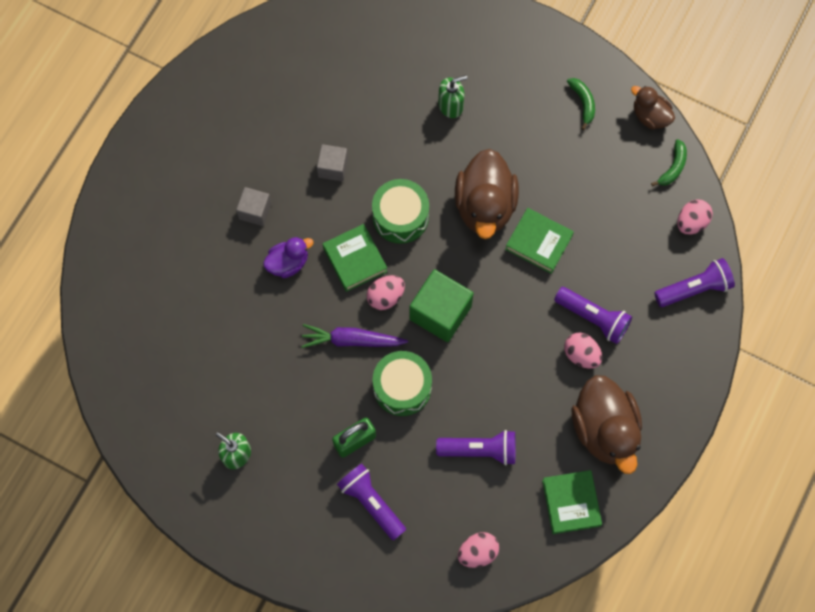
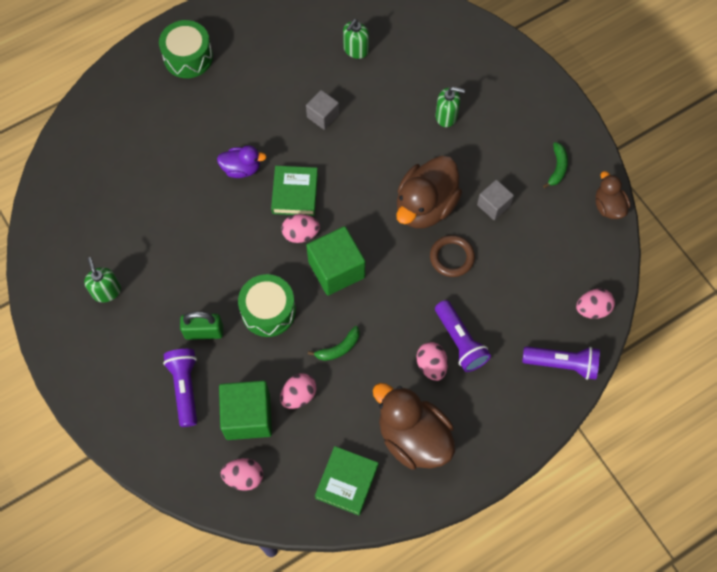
camera: 30 degrees right, 5 degrees down
grey cube [236,187,272,226] -> grey cube moved to [477,180,514,220]
purple carrot [301,324,408,348] -> none
green drum [372,179,429,244] -> green drum moved to [159,20,213,78]
purple flashlight [436,430,516,465] -> pink egg [280,373,316,409]
green book [505,208,574,274] -> brown ring [430,235,475,277]
brown duck [571,375,642,474] -> brown duck turned 120 degrees clockwise [373,383,455,470]
green banana [651,139,687,186] -> green banana moved to [308,326,360,361]
none -> green cube [219,381,272,440]
none -> green soap dispenser [343,19,369,59]

